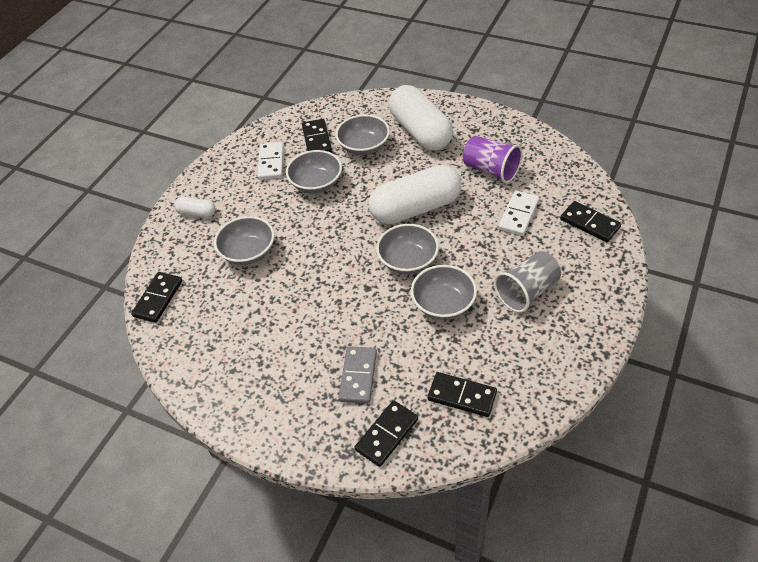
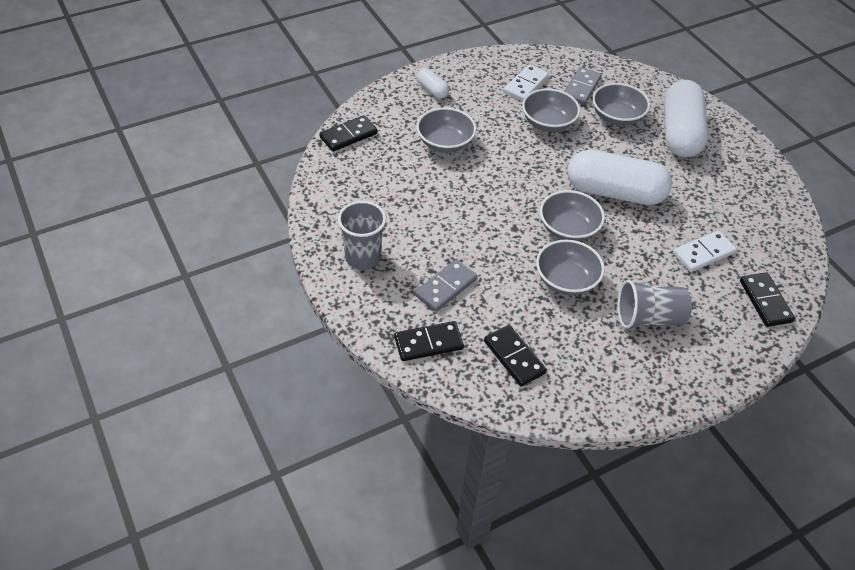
camera: 30 degrees right, 0 degrees up
black domino [302,119,332,152] -> grey domino [564,67,602,105]
purple cup [463,136,522,183] -> none
none -> grey cup [338,201,386,270]

